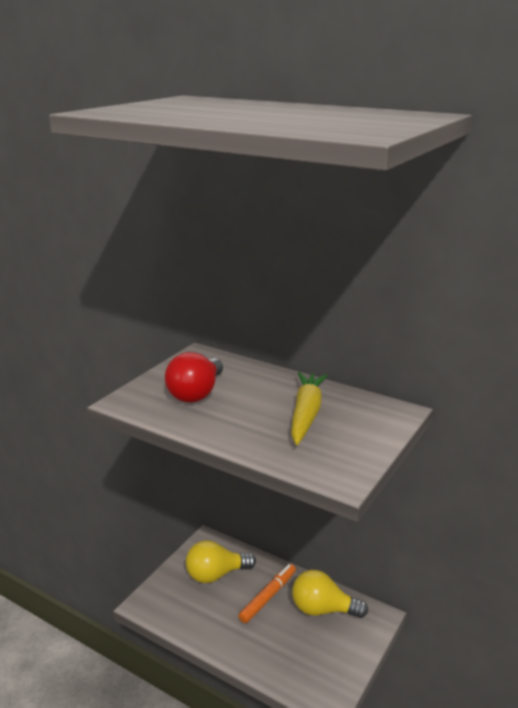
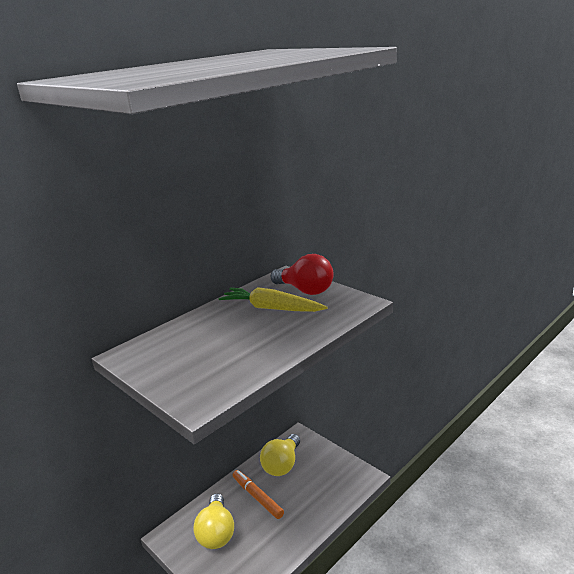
camera: 75 degrees left, 0 degrees up
red light bulb [165,352,223,403] -> red light bulb moved to [271,254,334,295]

